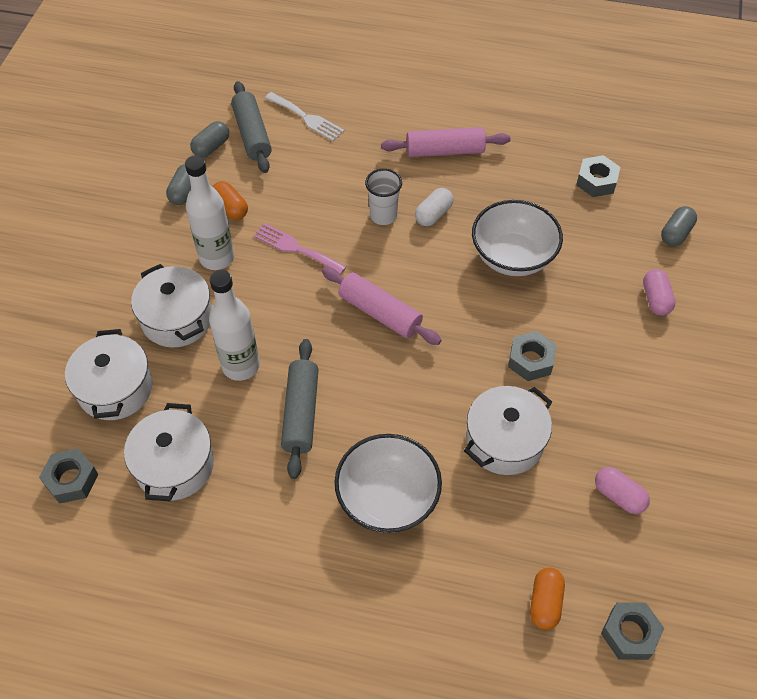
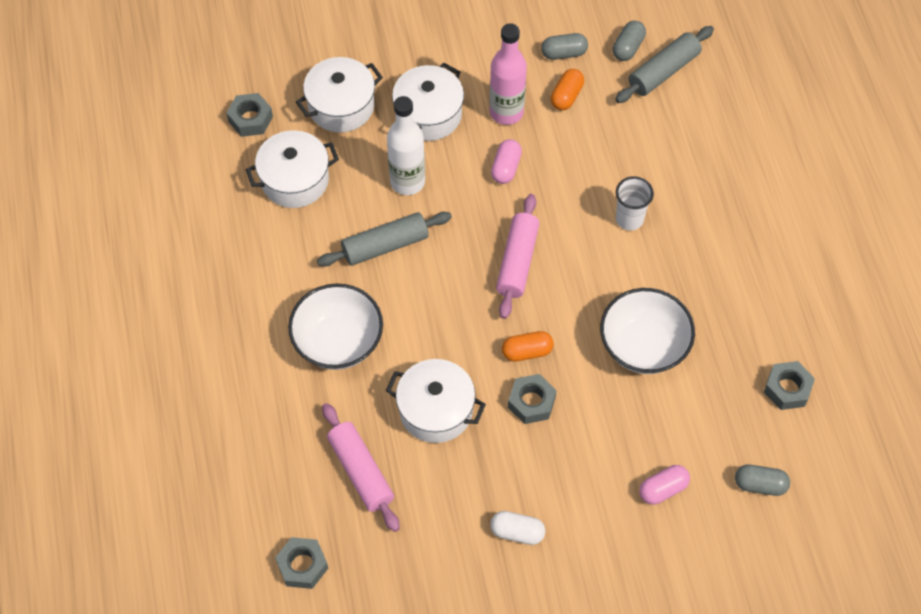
camera: 65 degrees right, 5 degrees up
white bottle [185,155,234,270] -> pink bottle [489,23,527,125]
grey capsule [190,121,229,158] -> grey capsule turned 75 degrees counterclockwise [613,21,646,61]
pink fork [253,223,347,275] -> none
white fork [265,92,344,141] -> none
pink rolling pin [381,127,511,157] -> pink rolling pin moved to [322,403,400,532]
white capsule [415,188,453,226] -> white capsule moved to [490,511,545,545]
orange capsule [530,568,565,630] -> orange capsule moved to [502,331,554,362]
pink capsule [595,467,650,514] -> pink capsule moved to [491,139,522,184]

